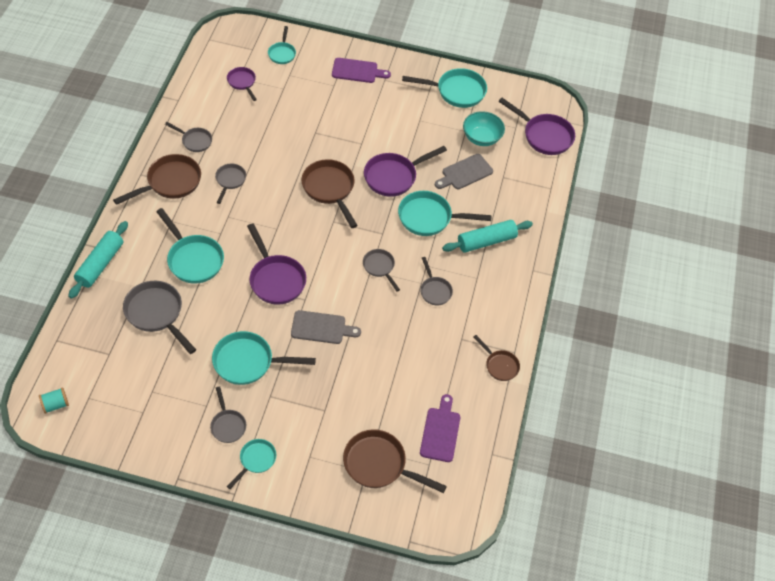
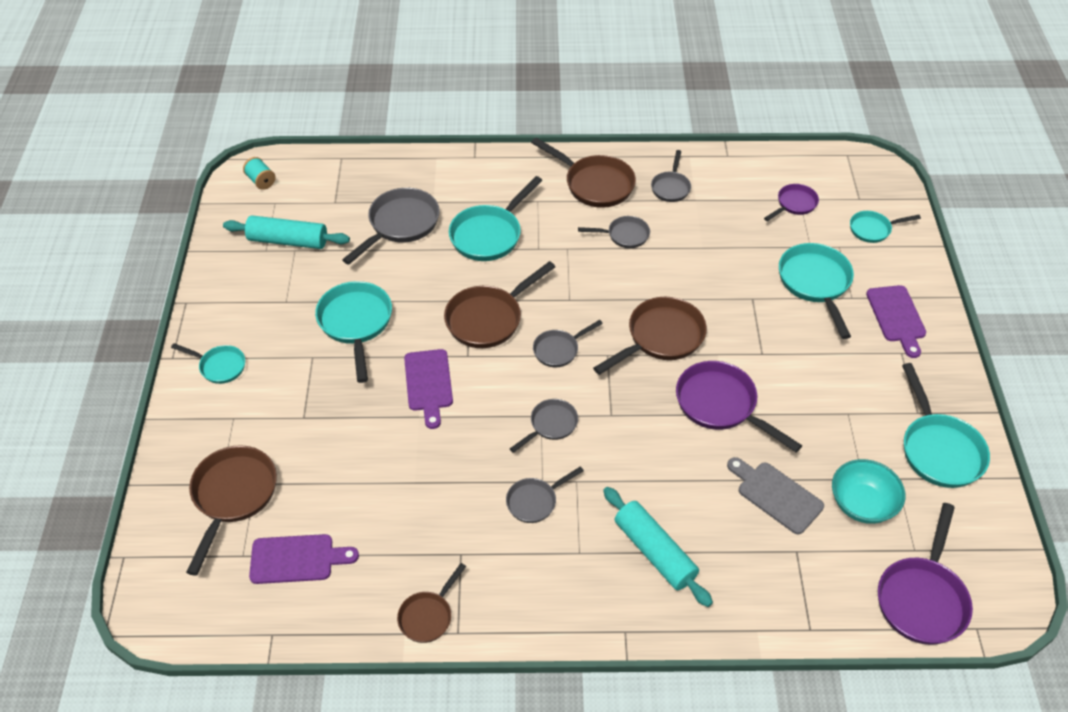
camera: 80 degrees right, 5 degrees down
turquoise rolling pin [68,221,128,299] -> turquoise rolling pin moved to [223,215,350,249]
grey pan [210,386,246,443] -> grey pan moved to [533,320,603,367]
purple pan [247,224,306,304] -> brown pan [444,261,555,348]
grey cutting board [291,310,361,344] -> purple cutting board [404,349,453,429]
turquoise pan [398,191,492,236] -> turquoise pan moved to [779,243,854,339]

